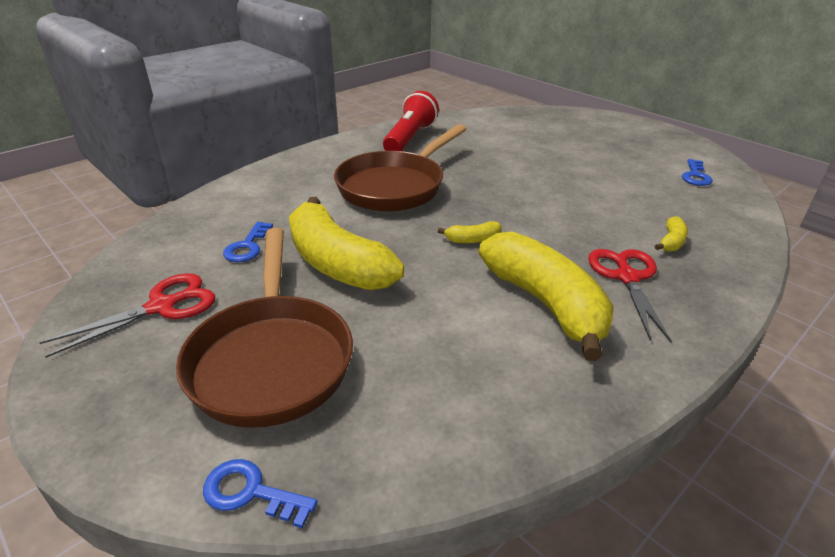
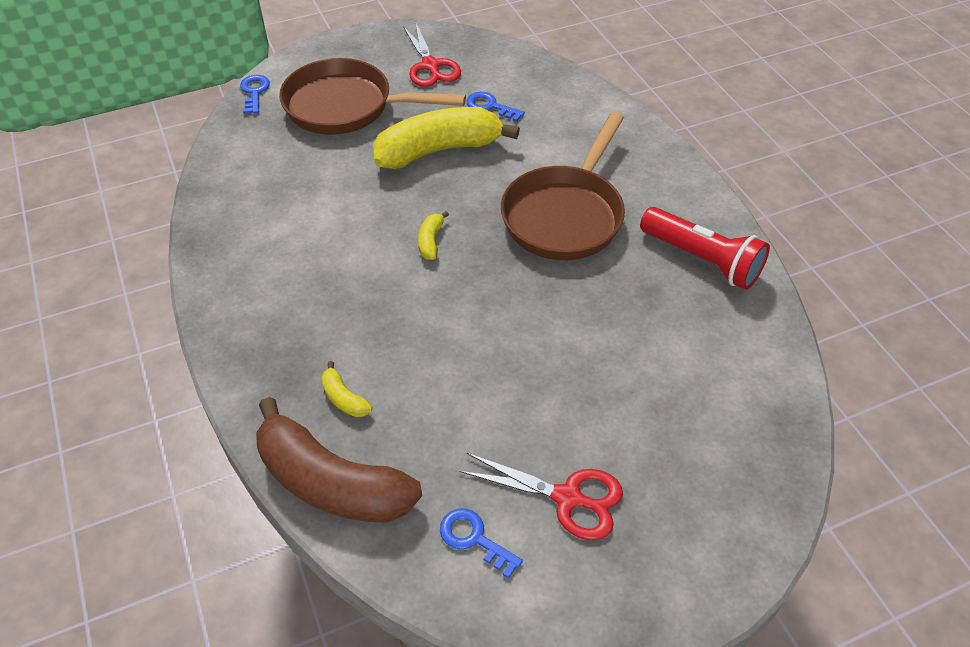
camera: 110 degrees right, 15 degrees up
blue key [203,459,318,528] -> blue key turned 45 degrees counterclockwise [240,75,270,114]
brown pan [334,124,466,211] -> brown pan turned 120 degrees counterclockwise [501,112,625,260]
yellow banana [479,231,614,361] -> none
red scissors [588,249,672,343] -> red scissors moved to [459,453,623,540]
none -> brown banana [256,397,422,523]

